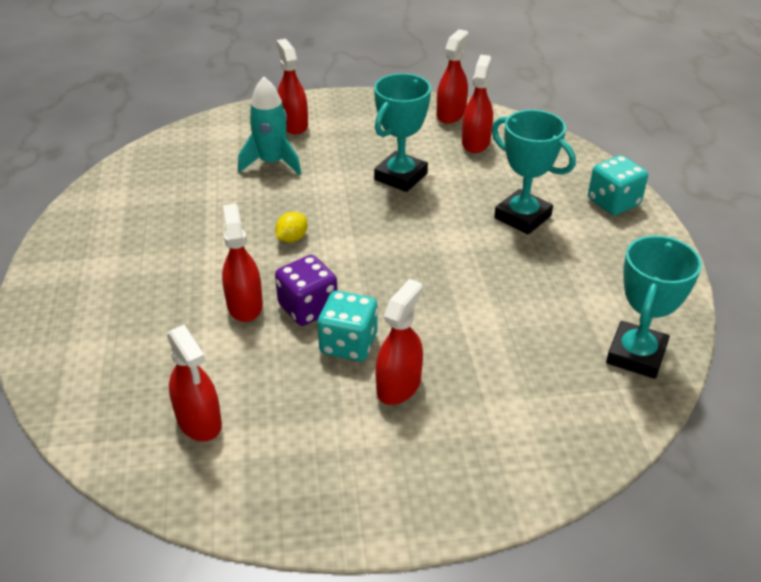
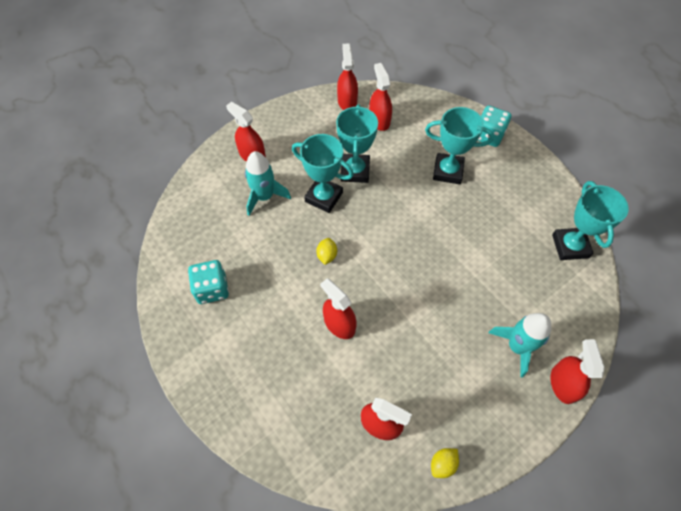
camera: 30 degrees left, 20 degrees up
purple dice [275,255,337,326] -> none
turquoise dice [318,291,378,361] -> turquoise dice moved to [188,260,229,304]
red spray bottle [375,279,423,405] -> red spray bottle moved to [551,339,605,404]
none -> turquoise trophy [292,134,354,213]
none -> yellow lemon [431,448,459,478]
none -> turquoise rocket [489,313,551,377]

